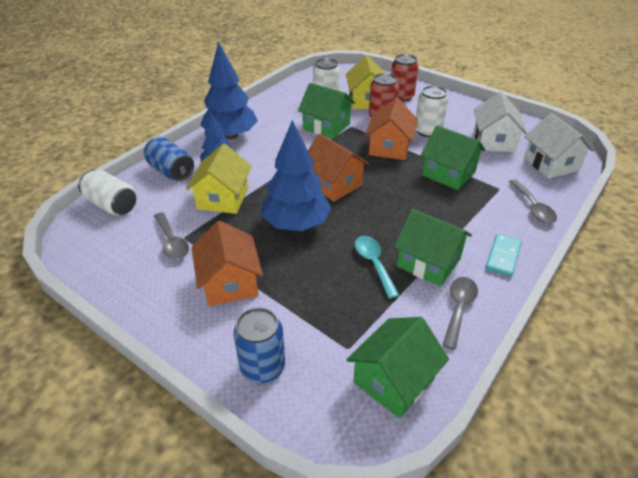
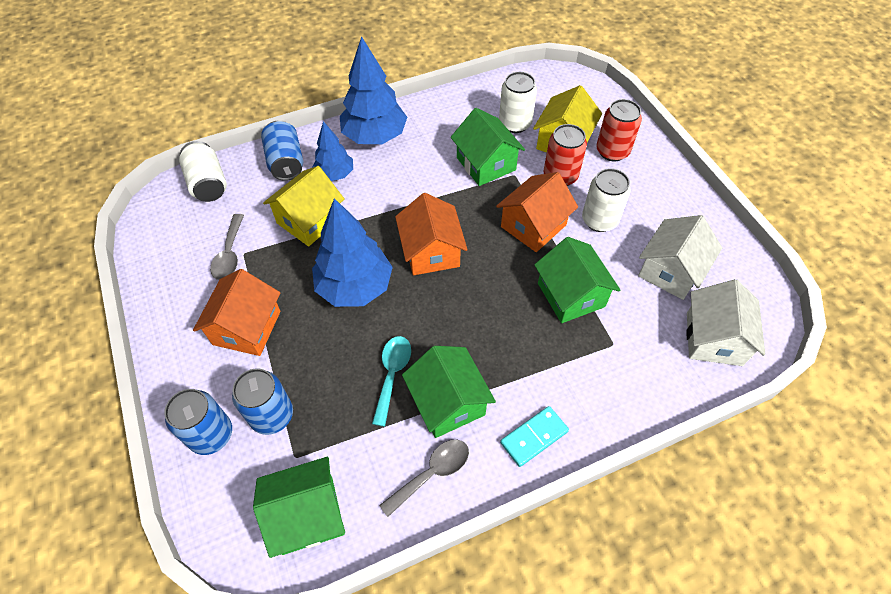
camera: 30 degrees right, 15 degrees up
grey spoon [509,179,557,223] -> none
none -> blue can [232,369,293,435]

